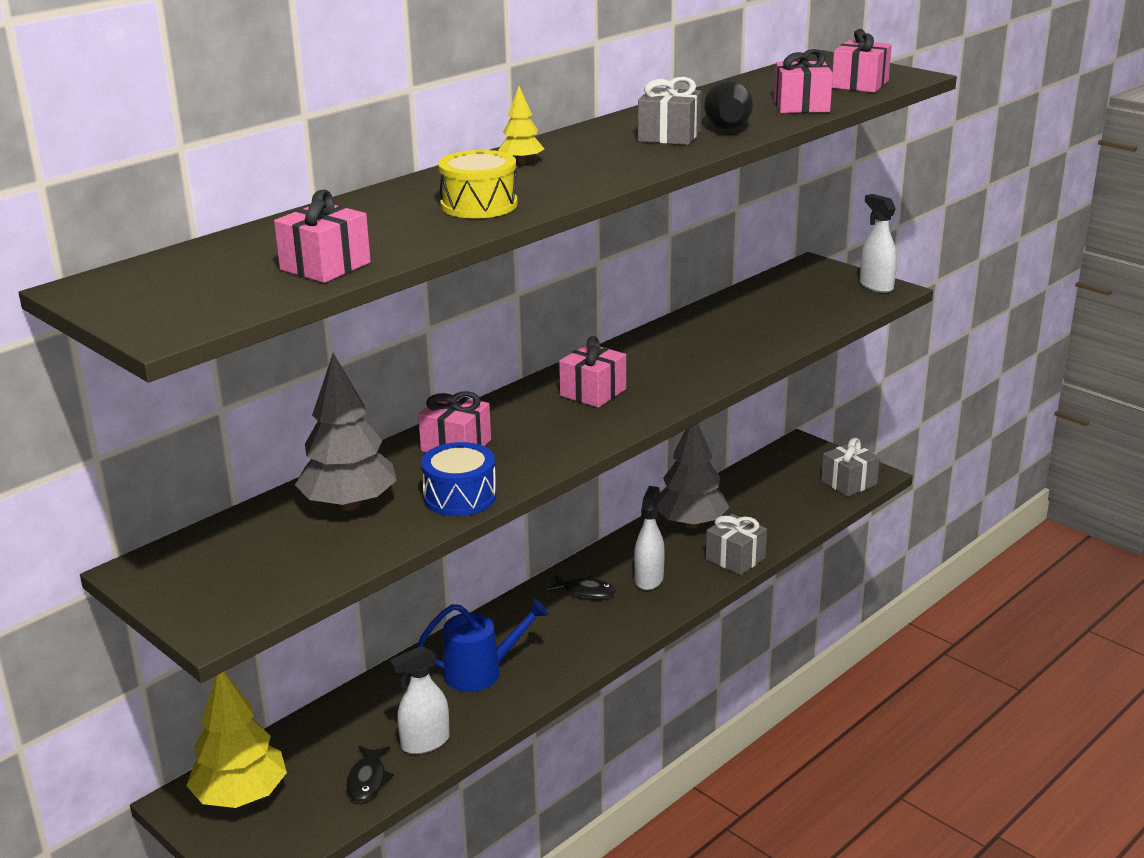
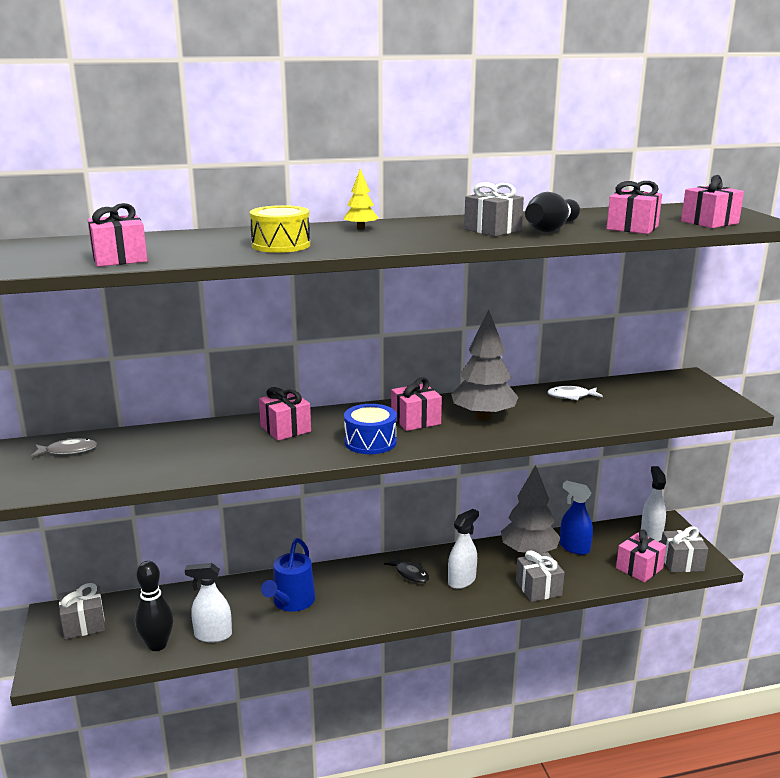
camera: 30 degrees right, 5 degrees down
yellow tree [186,672,287,808] -> grey gift [59,583,105,639]
grey tree [295,353,397,511] -> grey tree moved to [451,310,518,420]
black fish [346,746,394,802] -> black bowling pin [135,561,174,651]
blue watering can [416,599,548,692] -> blue watering can turned 90 degrees clockwise [261,538,315,612]
blue drum [421,442,496,516] -> blue drum moved to [344,404,397,454]
white spray bottle [860,194,897,293] -> white spray bottle moved to [641,466,666,541]
none -> grey fish [31,438,97,457]
none -> white fish [547,386,603,400]
none -> blue spray bottle [560,481,593,555]
none -> pink gift [616,530,666,582]

